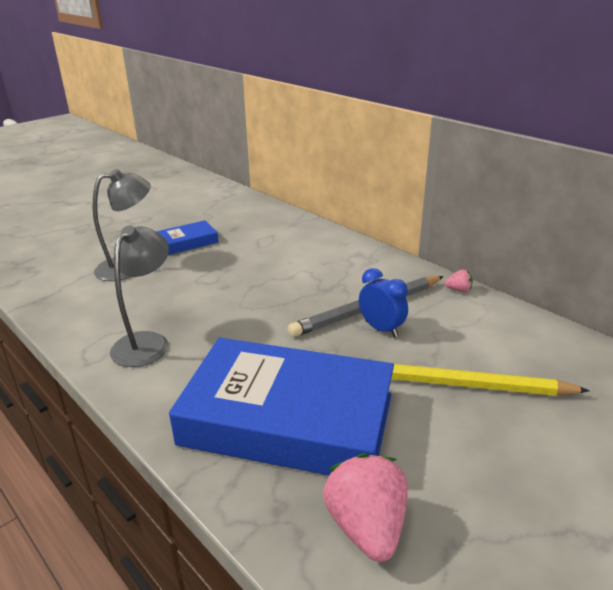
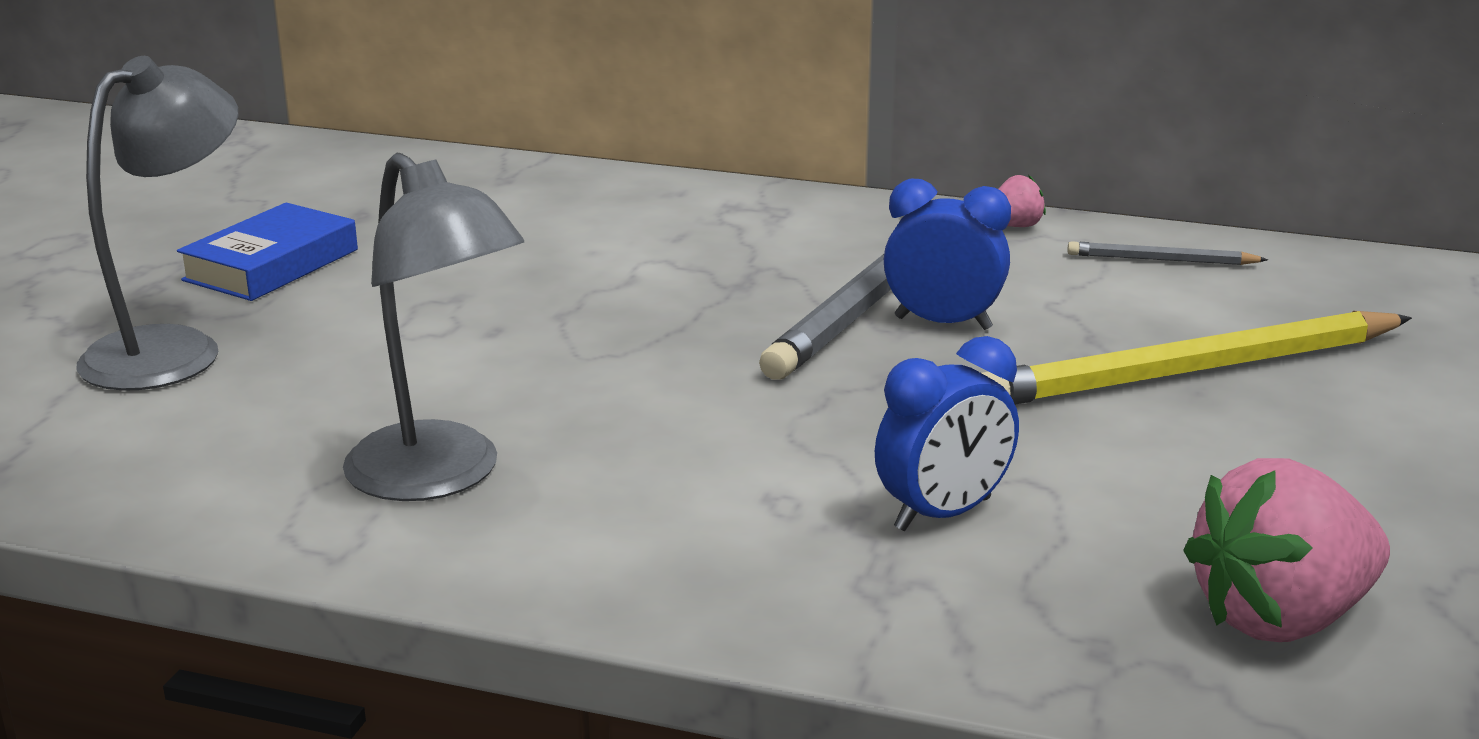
camera: 30 degrees left, 5 degrees down
grey lamp [110,225,169,367] -> grey lamp turned 150 degrees clockwise [343,153,524,501]
blue book [169,338,394,476] -> blue clock [875,336,1019,531]
pink strawberry [323,453,408,562] -> pink strawberry turned 75 degrees counterclockwise [1183,458,1390,642]
none -> grey pencil [1067,241,1268,265]

